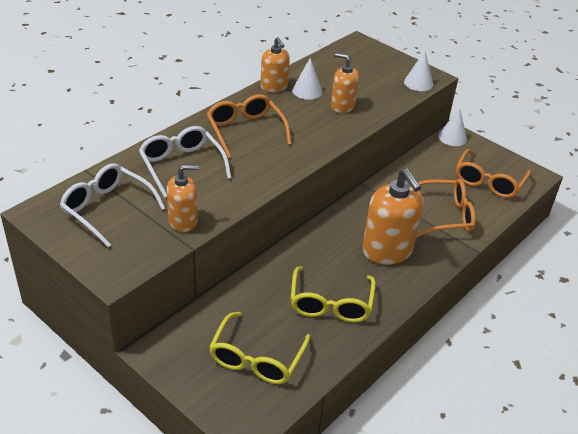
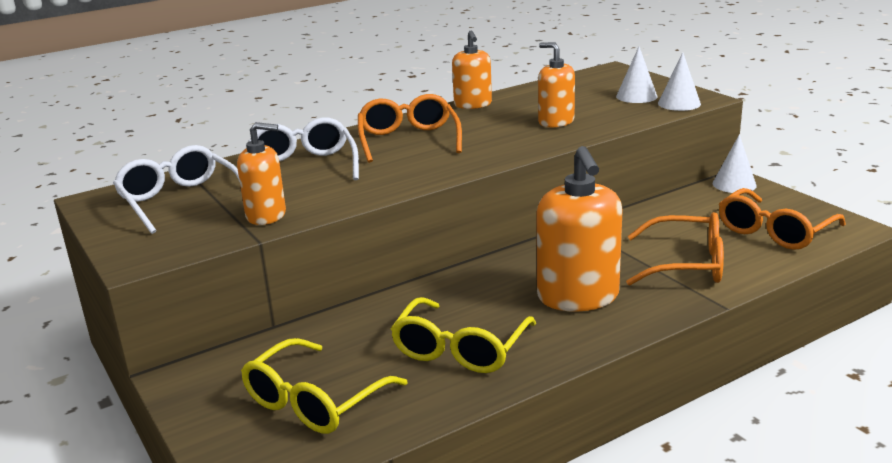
camera: 20 degrees right, 15 degrees down
white cone [292,58,322,100] -> white cone moved to [616,47,658,103]

